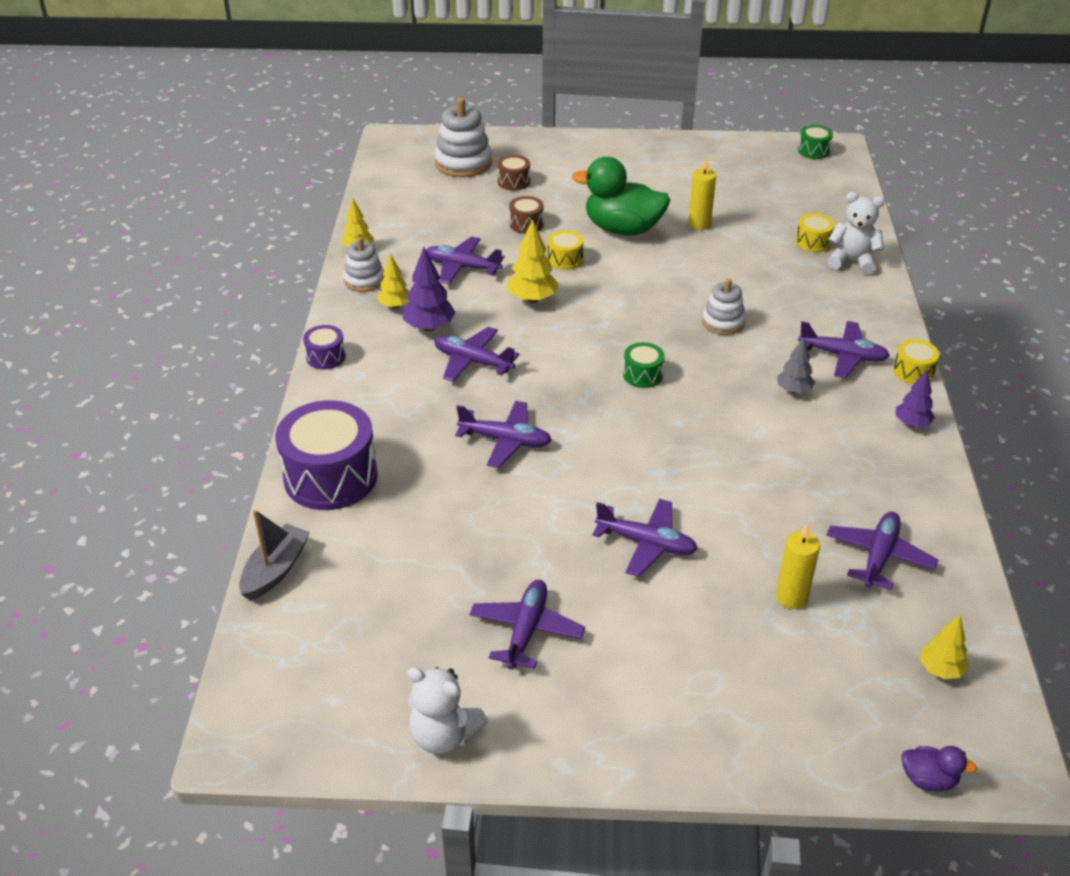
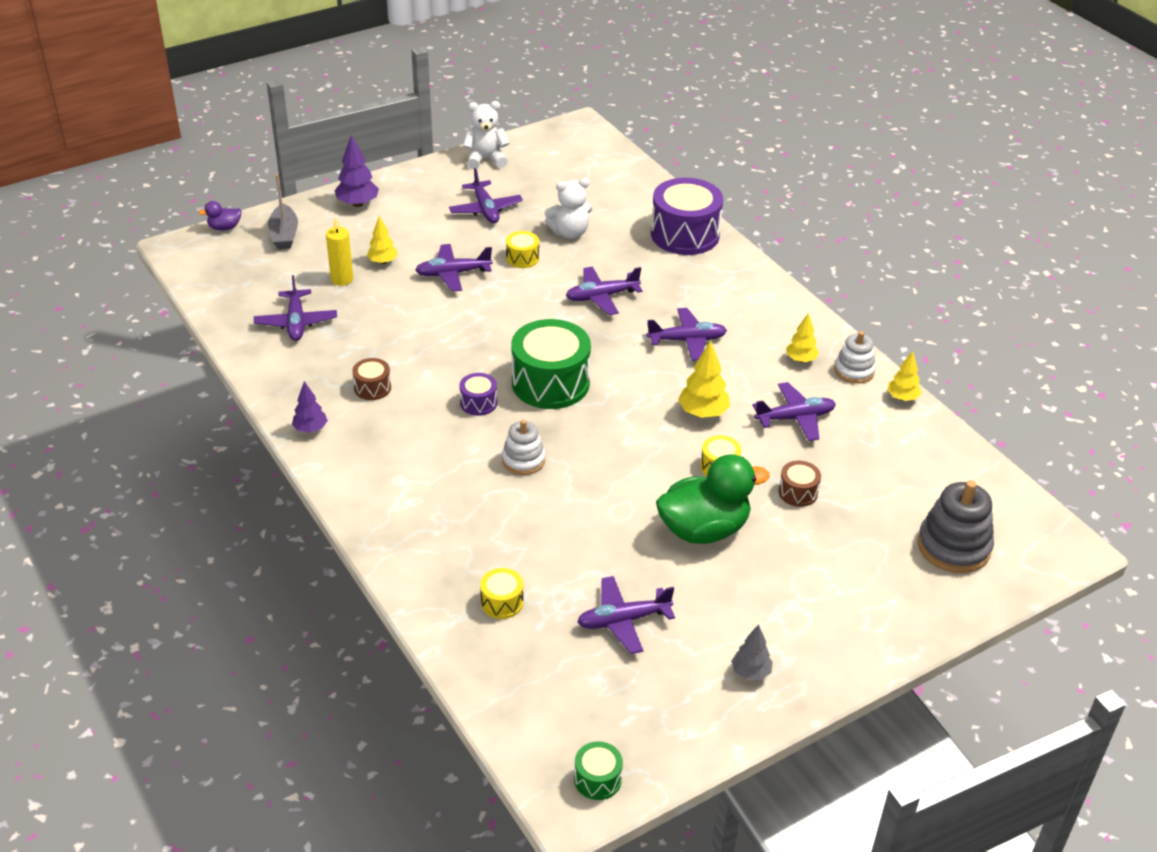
camera: 145 degrees right, 0 degrees up
grey boat [239,510,310,601] -> grey boat moved to [268,174,298,249]
purple drum [303,325,346,370] -> purple drum moved to [459,373,497,416]
purple tree [403,247,456,331] -> purple tree moved to [334,135,379,207]
white stacking toy [434,98,492,177] -> grey stacking toy [917,480,994,573]
brown drum [497,155,530,191] -> brown drum moved to [352,358,391,400]
green drum [623,342,665,388] -> green drum [511,319,591,409], size x2.14
yellow candle [688,156,716,230] -> none
grey tree [777,337,815,394] -> grey tree moved to [731,624,773,680]
purple plane [798,321,890,378] -> purple plane moved to [577,576,675,654]
white teddy bear [828,192,885,275] -> white teddy bear moved to [544,178,593,239]
yellow drum [893,339,939,384] -> yellow drum moved to [506,231,539,268]
yellow tree [920,615,969,679] -> yellow tree moved to [367,216,398,264]

